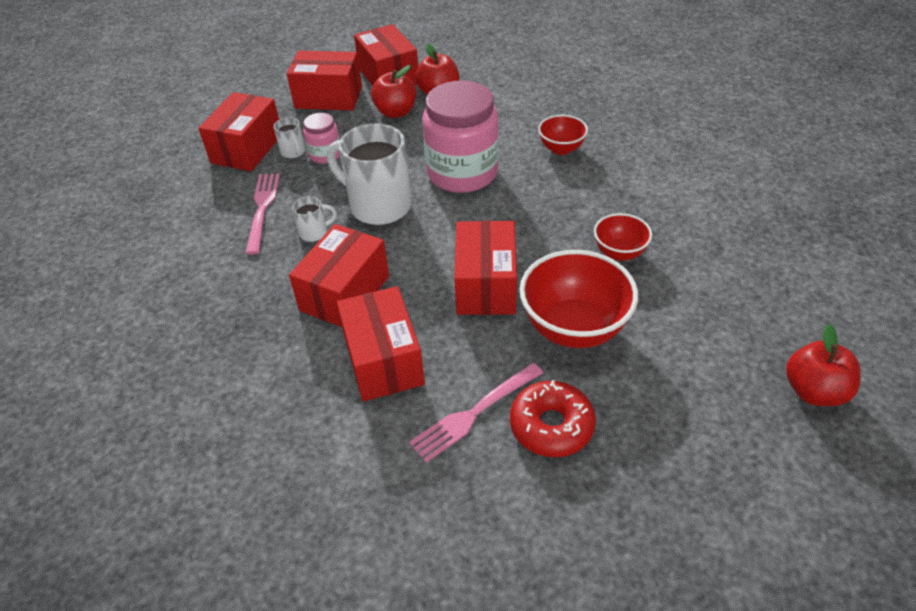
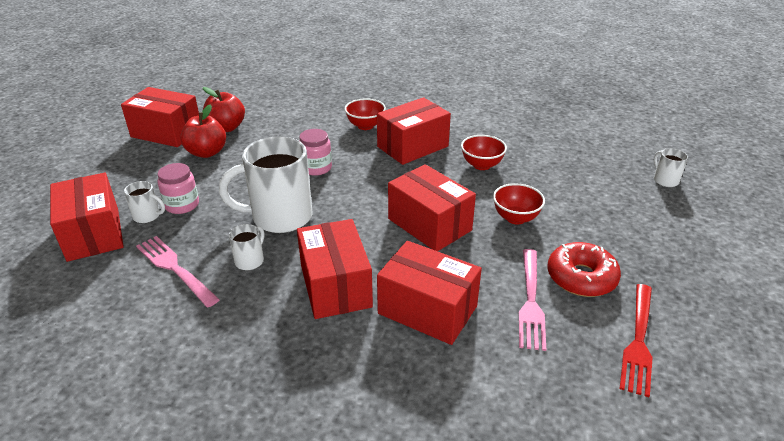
camera: 45 degrees left, 10 degrees down
red box [287,51,362,110] -> red box moved to [377,97,451,165]
pink jar [422,80,499,193] -> pink jar [299,129,332,176], size x0.48
red bowl [519,250,638,348] -> red bowl [493,183,545,224], size x0.55
red apple [786,324,861,406] -> white mug [654,148,688,187]
none -> red fork [620,284,653,397]

